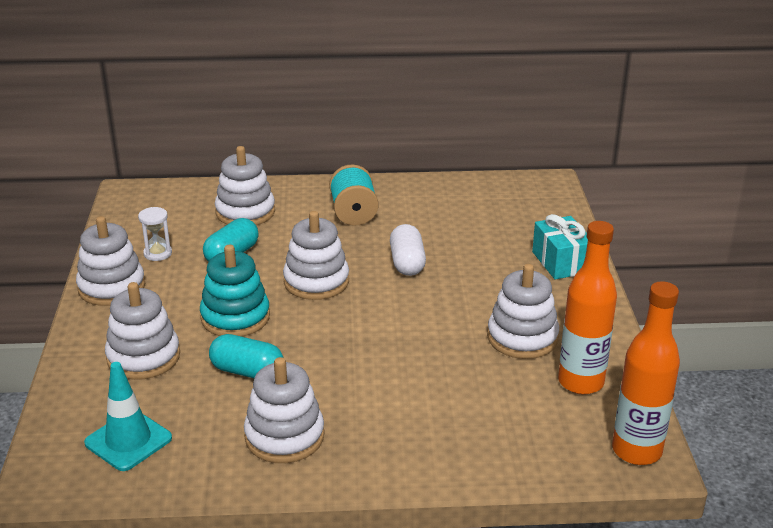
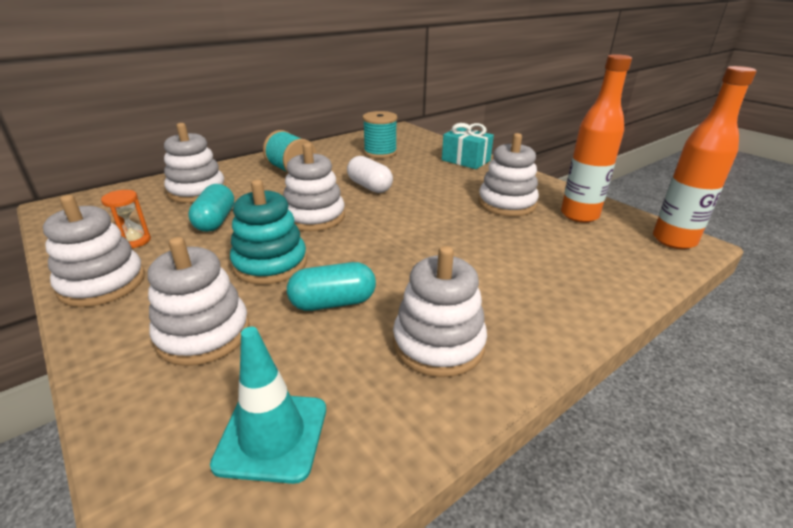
camera: 35 degrees left, 0 degrees up
white hourglass [138,207,172,261] -> orange hourglass [101,190,151,248]
none -> turquoise spool [363,111,398,158]

